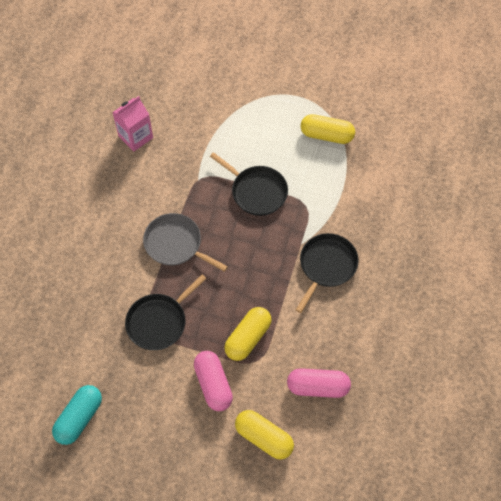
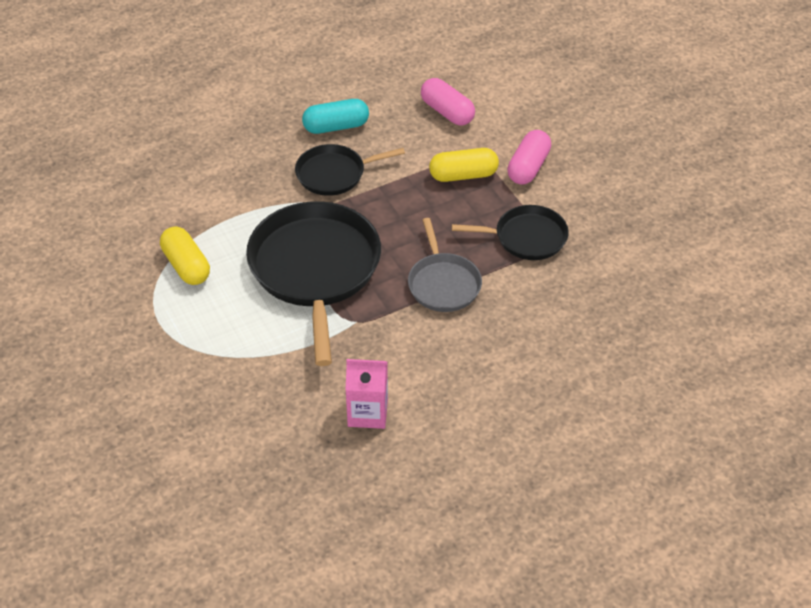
camera: 135 degrees left, 15 degrees down
turquoise capsule [52,385,102,445] -> turquoise capsule moved to [302,99,369,134]
black pan [210,152,288,216] -> black pan [246,201,381,366], size x1.84
yellow capsule [235,410,294,460] -> none

